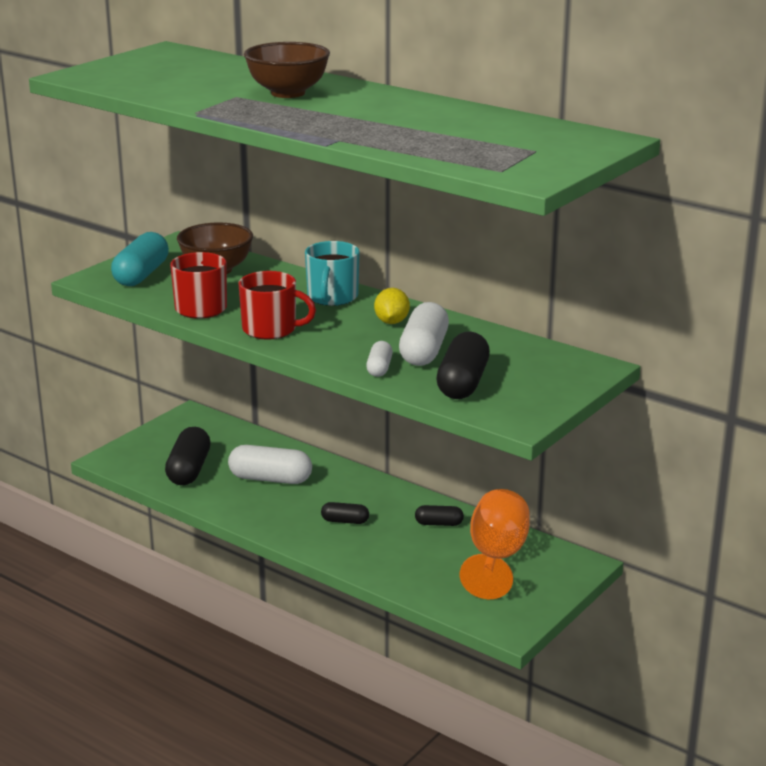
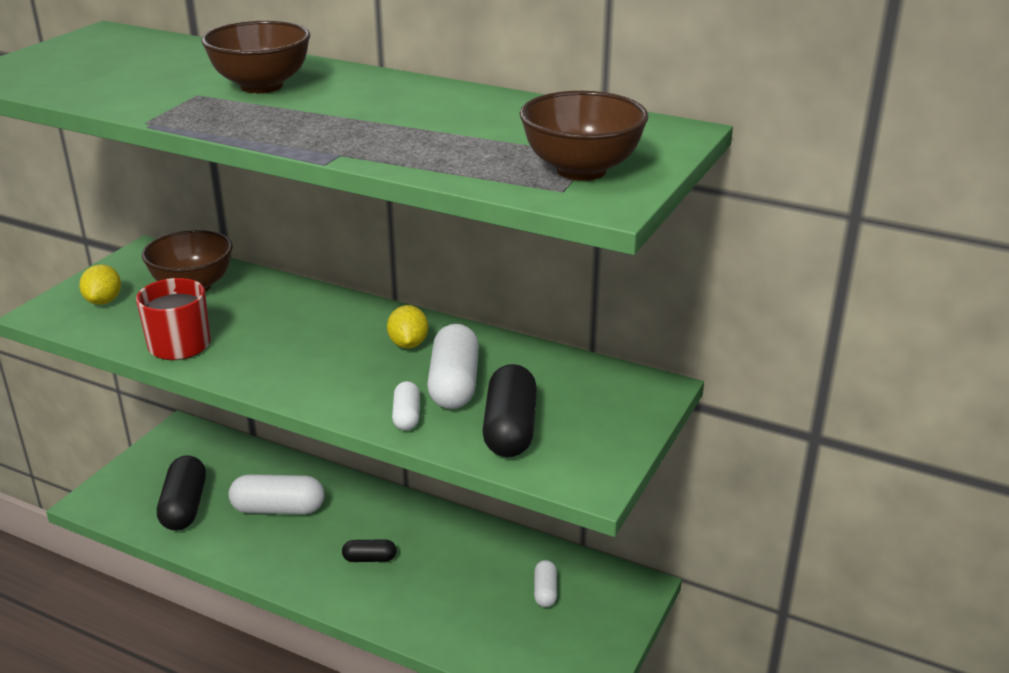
camera: 10 degrees left, 5 degrees up
turquoise capsule [111,232,169,286] -> yellow lemon [79,264,121,305]
red mug [239,271,316,340] -> none
turquoise mug [305,241,360,306] -> none
black capsule [415,505,464,526] -> none
orange goblet [460,489,530,599] -> white capsule [534,560,557,607]
none -> brown bowl [519,91,648,181]

